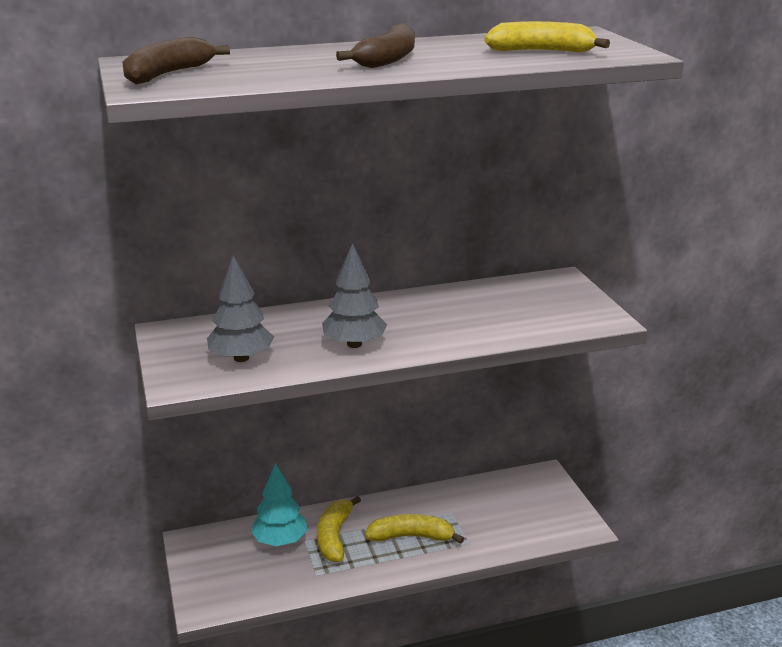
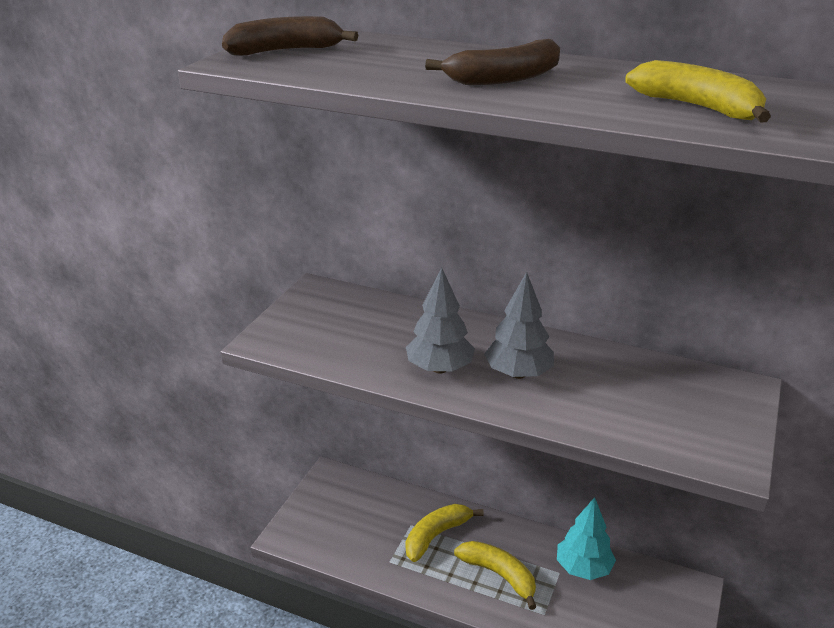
camera: 40 degrees right, 5 degrees up
grey tree [207,255,274,362] -> grey tree moved to [484,272,554,379]
turquoise tree [251,463,307,546] -> turquoise tree moved to [557,497,616,580]

